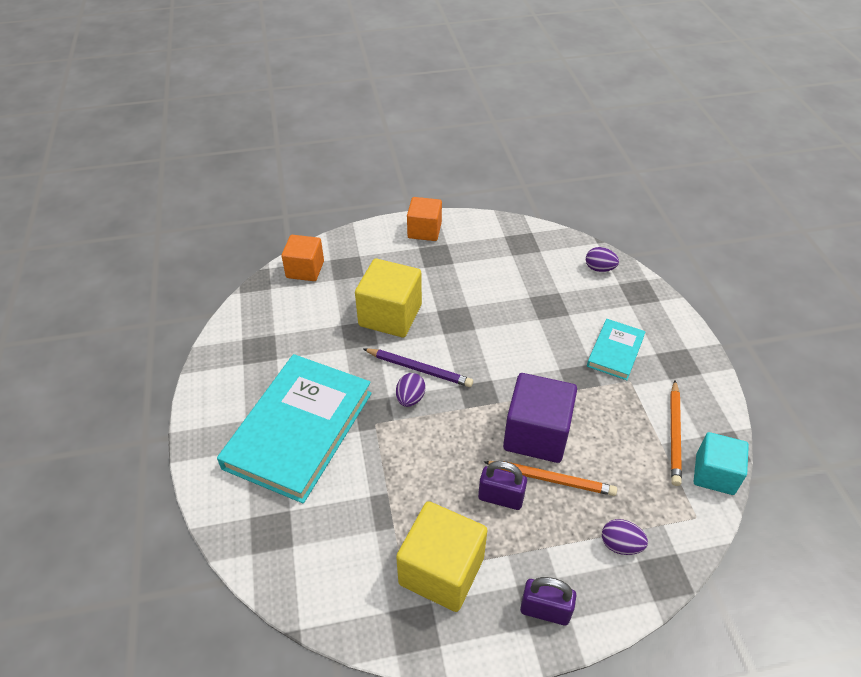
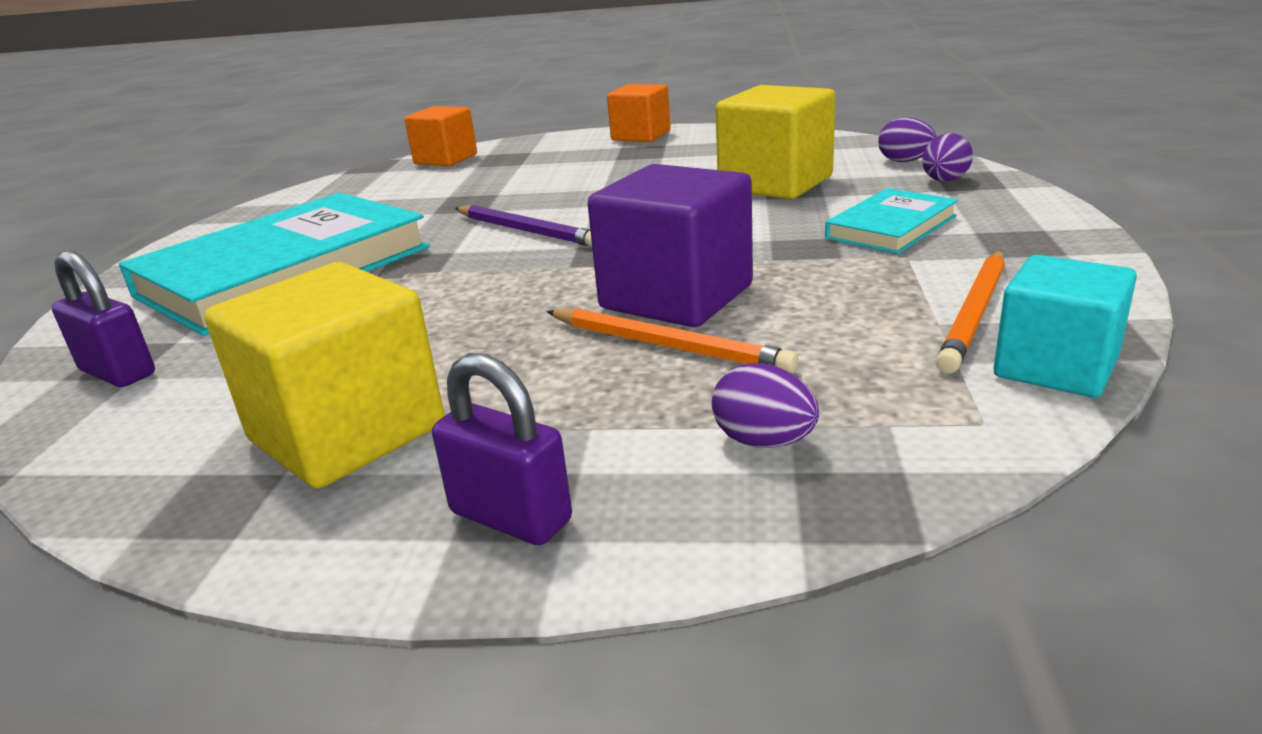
camera: 20 degrees right, 20 degrees down
yellow cube [355,259,422,337] -> yellow cube moved to [715,85,836,199]
purple egg [396,373,426,407] -> purple egg moved to [922,133,973,181]
purple padlock [478,461,527,510] -> purple padlock moved to [52,250,155,387]

